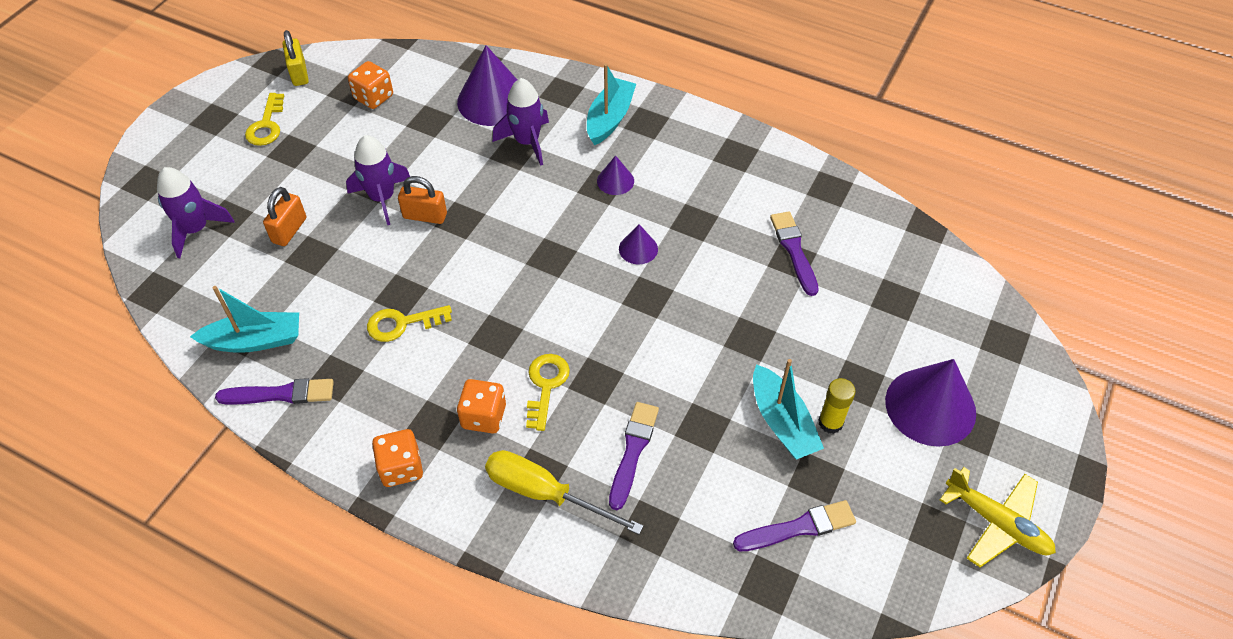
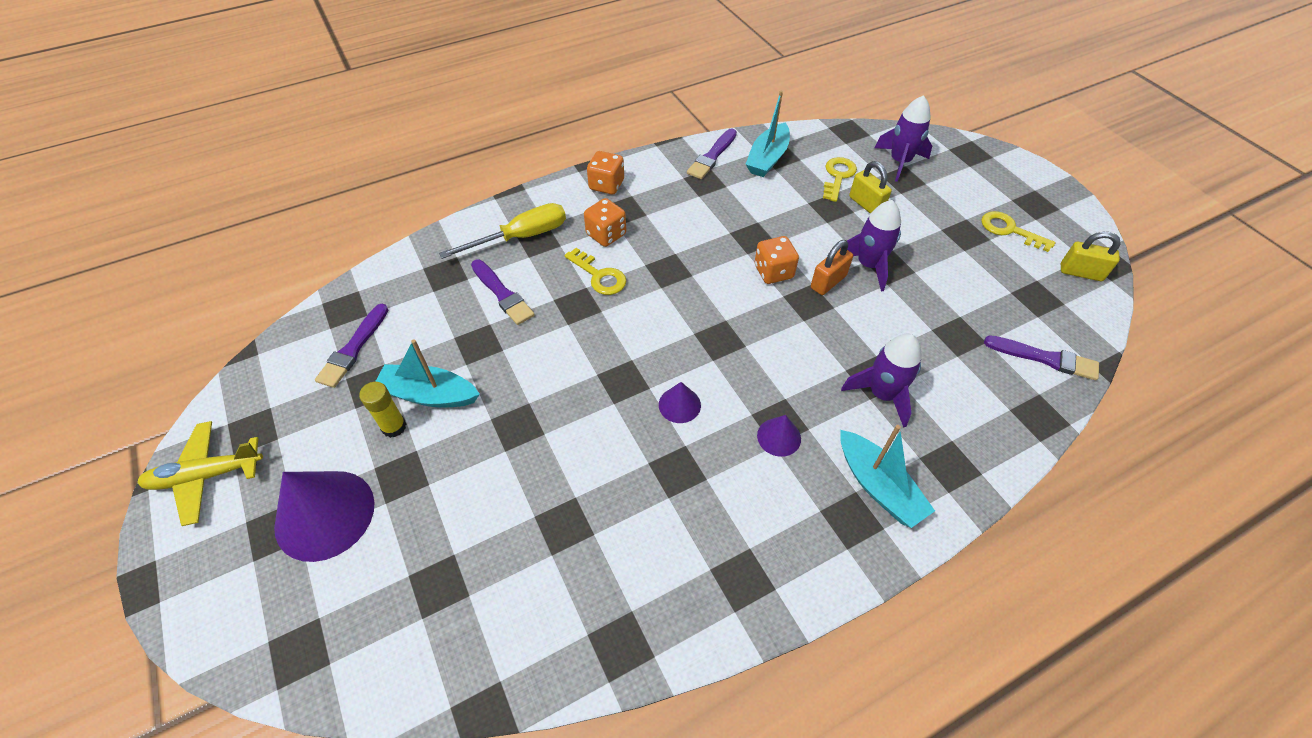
camera: 125 degrees right, 0 degrees up
orange padlock [263,187,306,246] -> yellow padlock [849,161,892,214]
orange dice [348,61,393,109] -> orange dice moved to [755,236,799,284]
yellow key [367,305,452,342] -> yellow key moved to [823,157,857,202]
purple cone [457,45,517,126] -> none
purple brush [770,212,819,296] -> purple brush moved to [984,335,1099,380]

